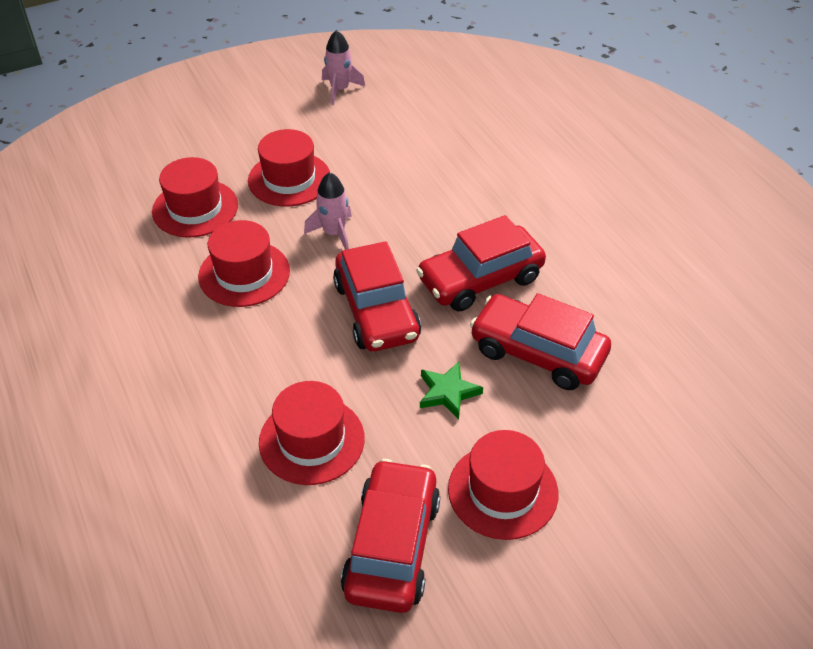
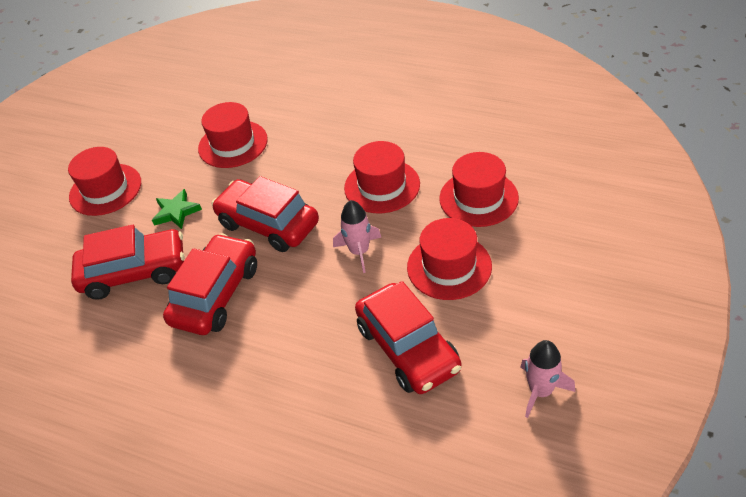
camera: 145 degrees right, 0 degrees up
red car [341,459,440,613] -> red car moved to [355,281,461,394]

